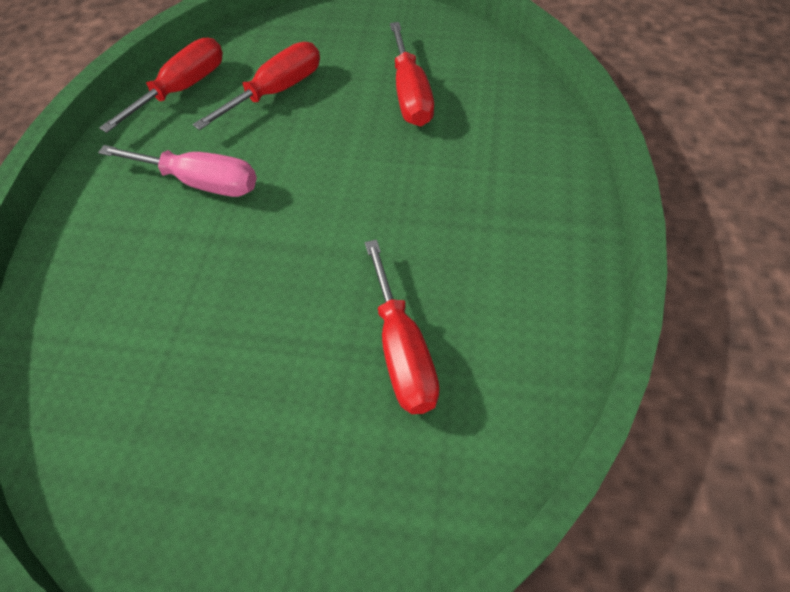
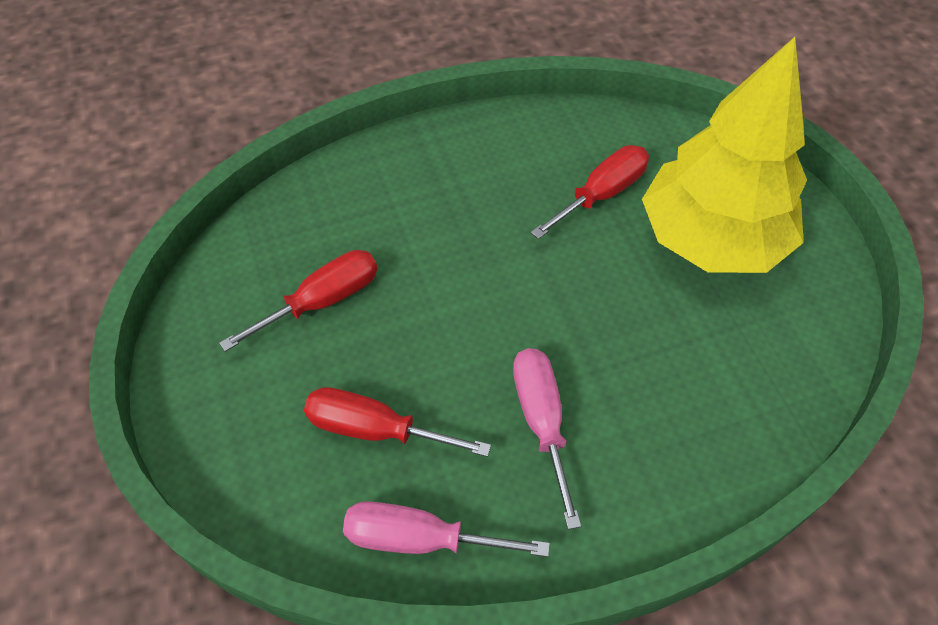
camera: 120 degrees left, 0 degrees up
red screwdriver [99,38,223,133] -> pink screwdriver [343,501,550,557]
none -> yellow tree [642,37,807,273]

